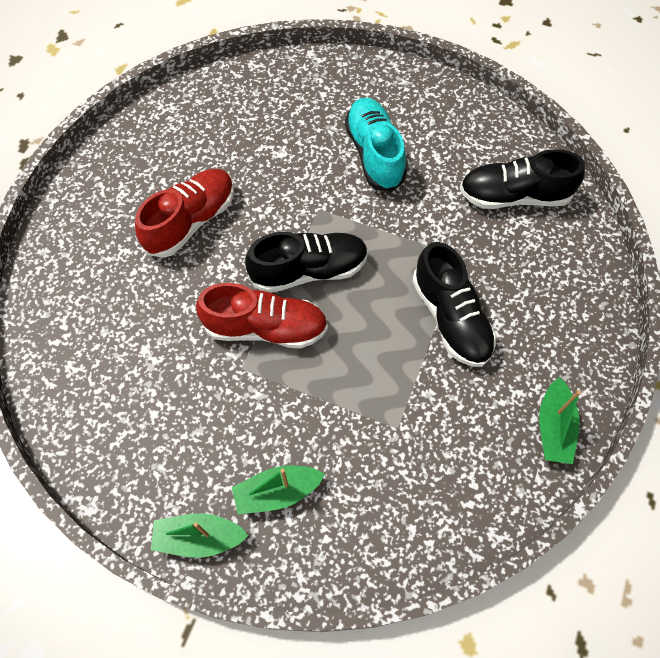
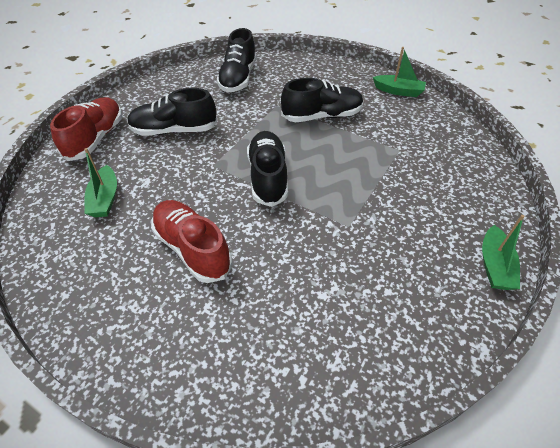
camera: 80 degrees left, 15 degrees down
red shoe [196,283,328,349] -> red shoe moved to [50,97,122,161]
green boat [232,465,325,514] -> green boat moved to [84,148,117,217]
turquoise shoe [345,98,407,192] -> black shoe [127,88,217,136]

